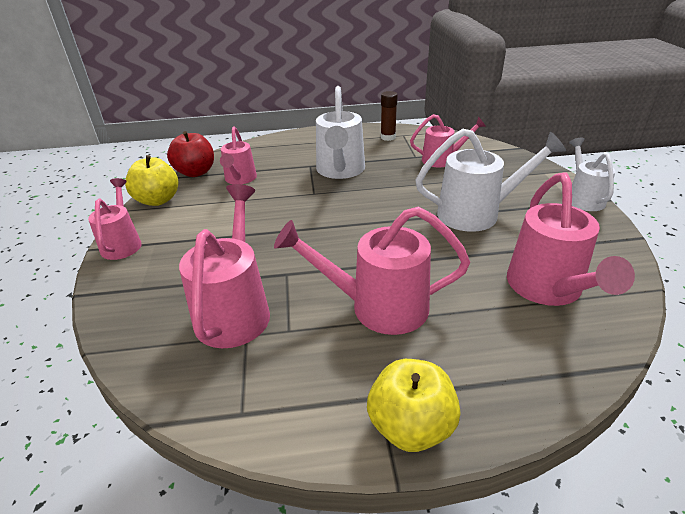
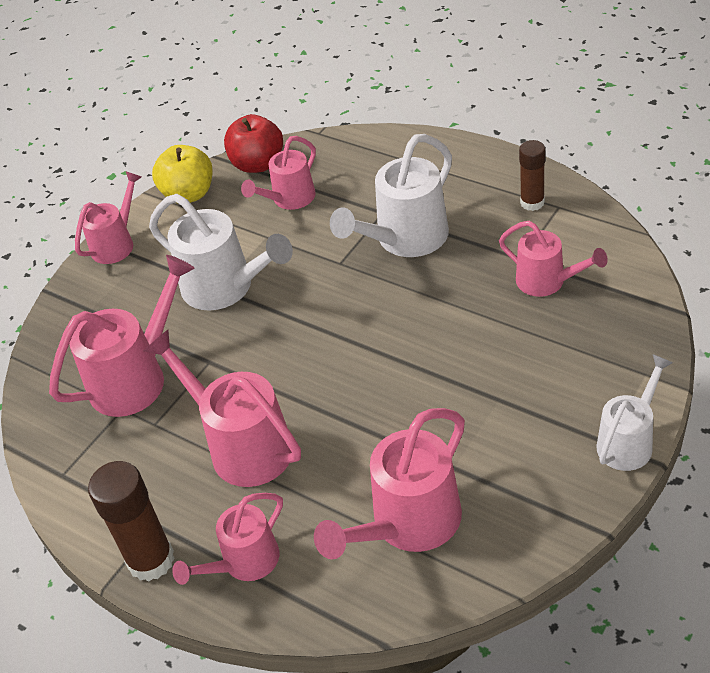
camera: 45 degrees right, 10 degrees up
yellow apple [367,359,460,452] -> brown glue stick [88,461,175,581]
white watering can [416,129,566,232] -> white watering can moved to [149,194,293,311]
none -> pink watering can [172,493,283,585]

